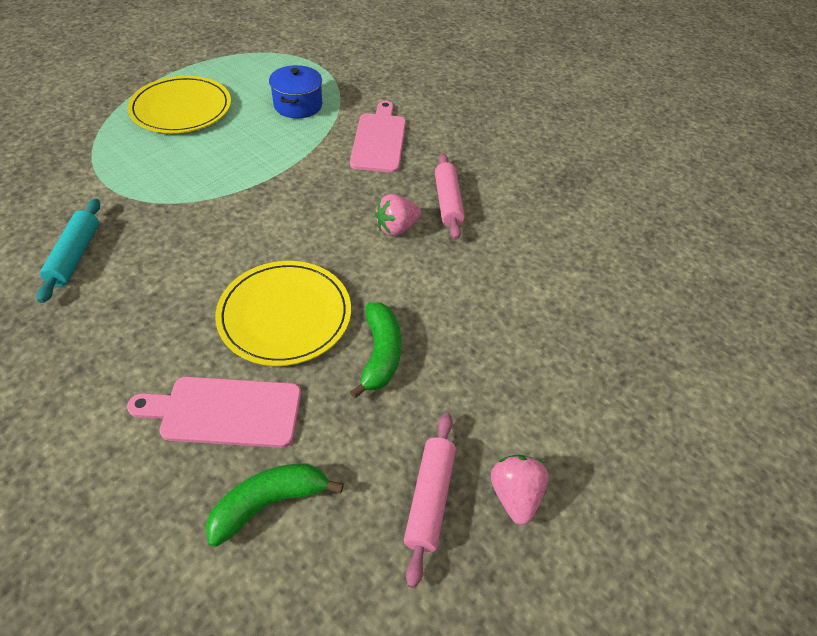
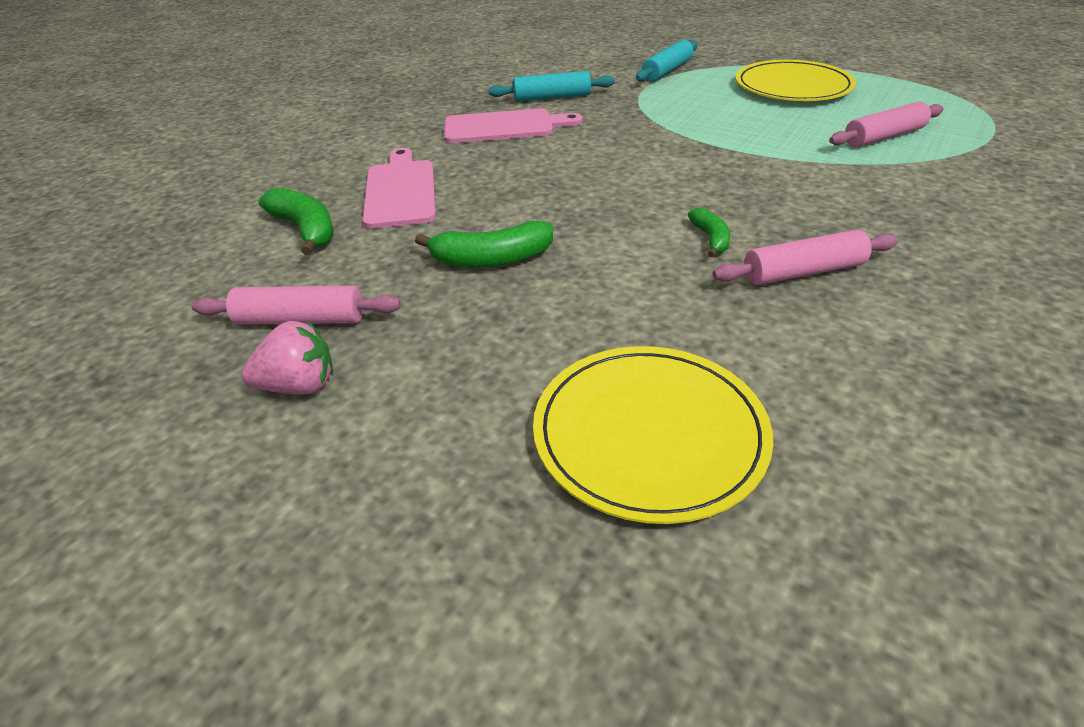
camera: 85 degrees right, 10 degrees down
yellow plate [215,261,351,366] -> yellow plate moved to [533,346,773,524]
blue pot [269,65,322,119] -> pink rolling pin [829,102,943,147]
pink cutting board [350,101,406,173] -> pink cutting board moved to [445,108,582,143]
pink strawberry [375,194,421,236] -> green banana [688,208,730,257]
none -> turquoise rolling pin [636,40,697,82]

